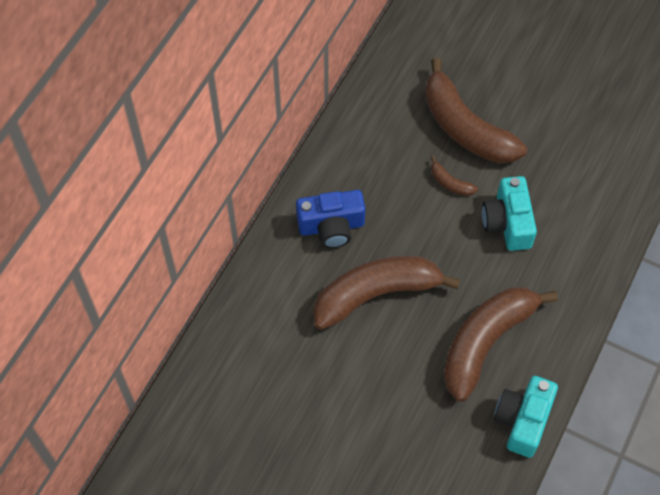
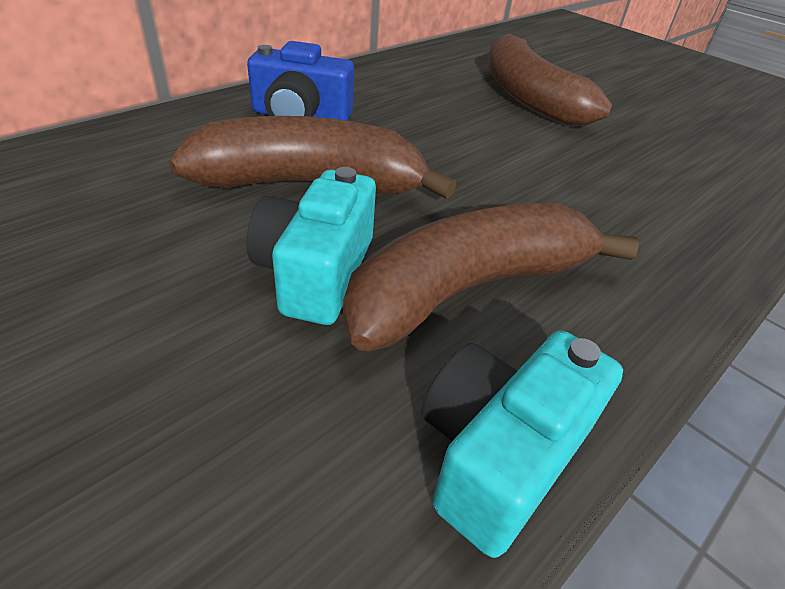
camera: 15 degrees right, 20 degrees down
brown banana [431,156,478,196] -> none
turquoise camera [482,176,537,251] -> turquoise camera moved to [246,167,376,325]

